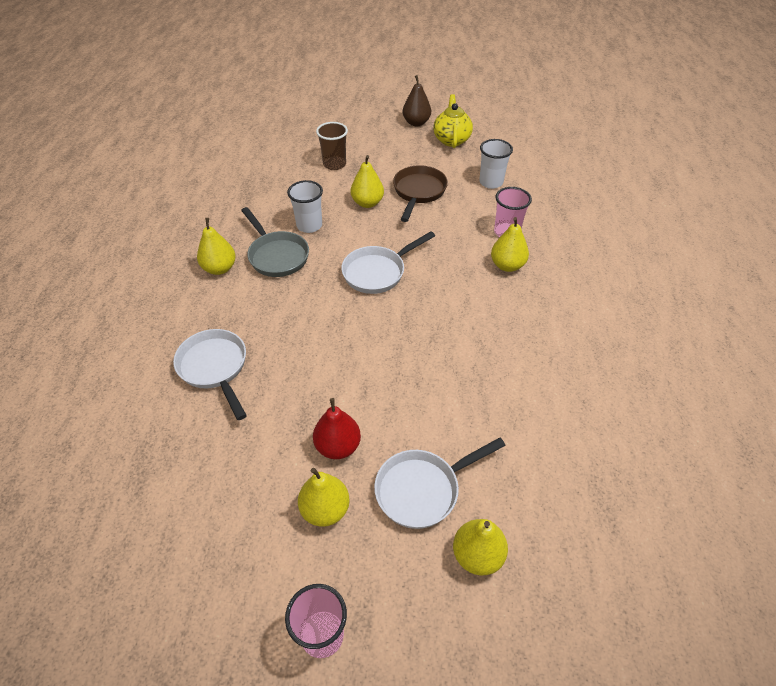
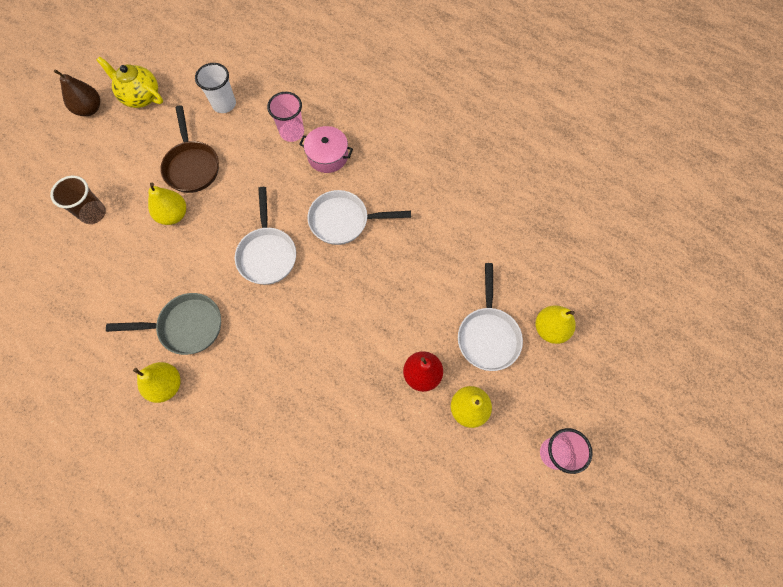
camera: 60 degrees left, 20 degrees up
white pan [173,329,247,420] -> white pan moved to [307,190,411,245]
white cup [287,180,323,233] -> none
brown pan [393,165,448,222] -> brown pan turned 150 degrees counterclockwise [161,105,219,193]
yellow pear [491,217,529,272] -> pink pot [299,126,353,173]

